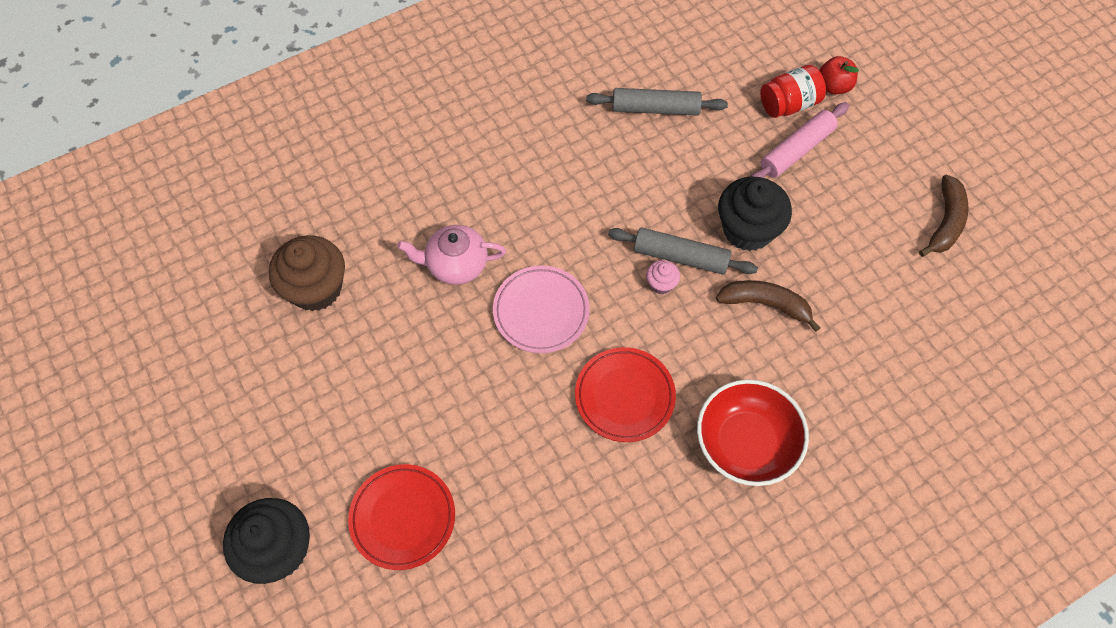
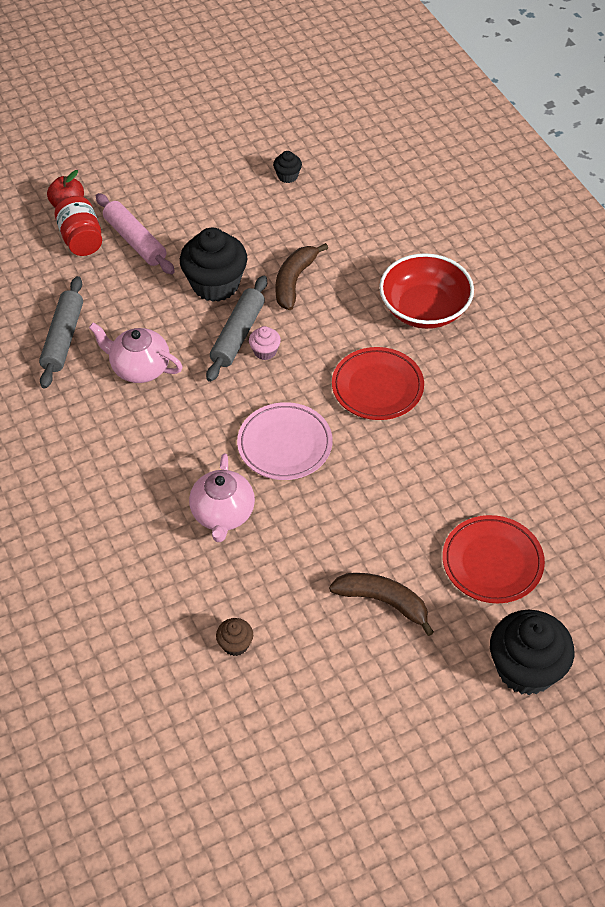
camera: 85 degrees left, 10 degrees down
brown cupcake [269,235,345,311] -> brown cupcake [216,618,253,656], size x0.46
brown banana [919,175,968,257] -> brown banana moved to [329,573,434,636]
none -> pink teapot [89,323,183,383]
none -> black cupcake [273,151,302,183]

